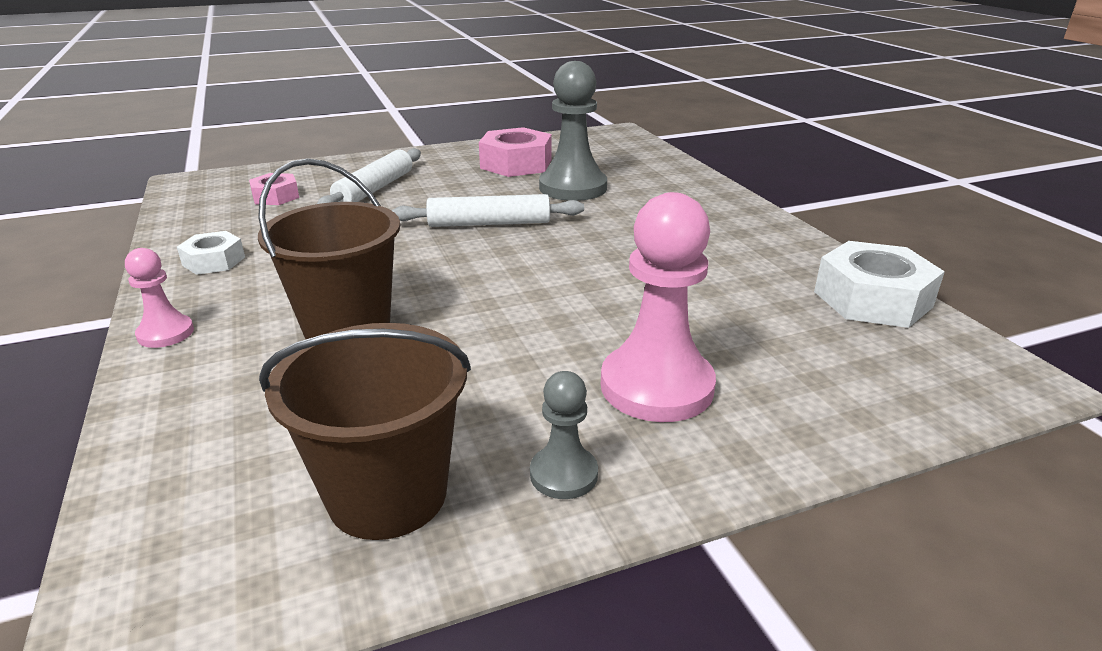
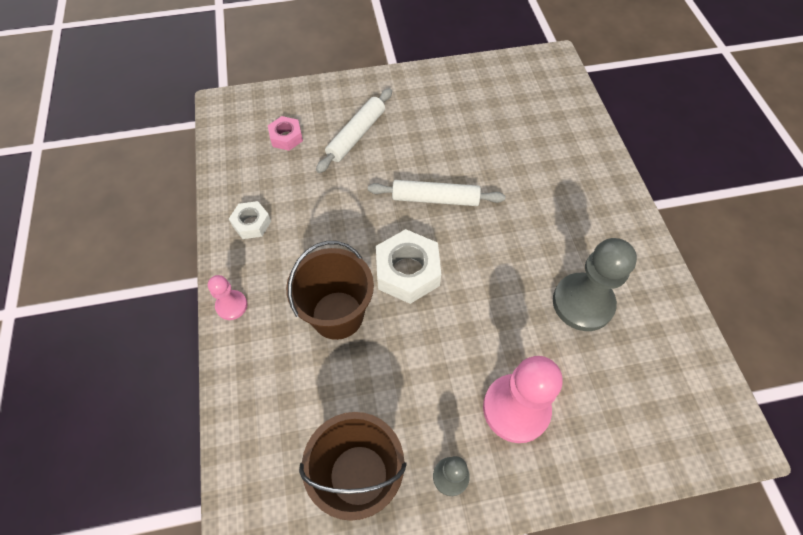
camera: 10 degrees right, 30 degrees up
pink nut [479,127,552,177] -> none
grey pawn [539,61,607,201] -> grey pawn moved to [553,238,637,331]
white nut [814,241,945,328] -> white nut moved to [376,229,441,304]

